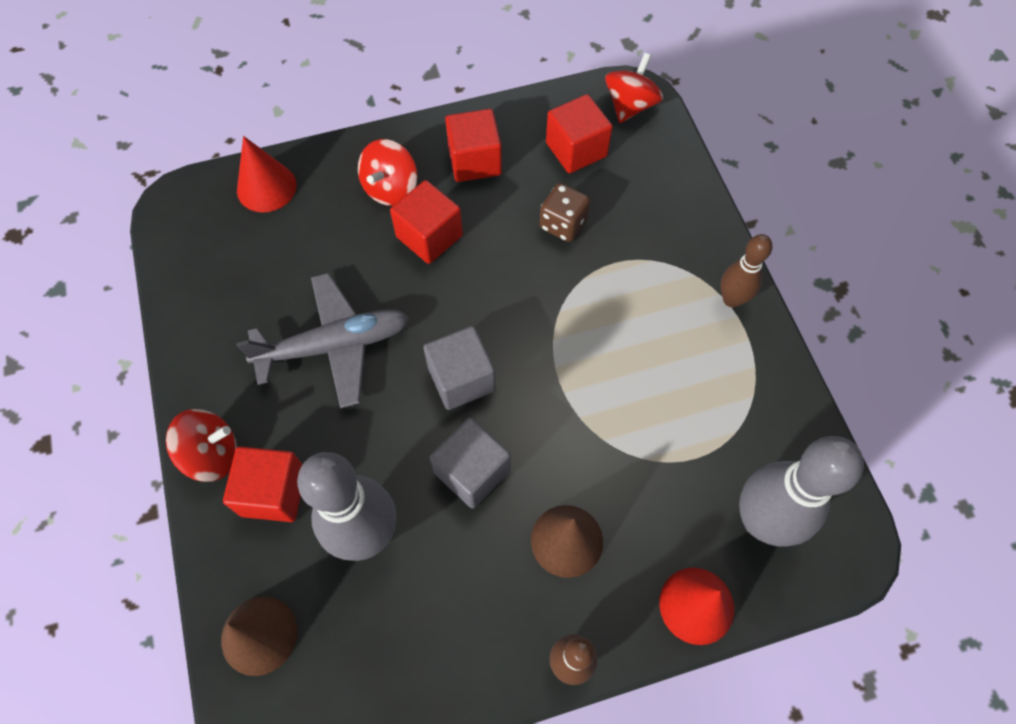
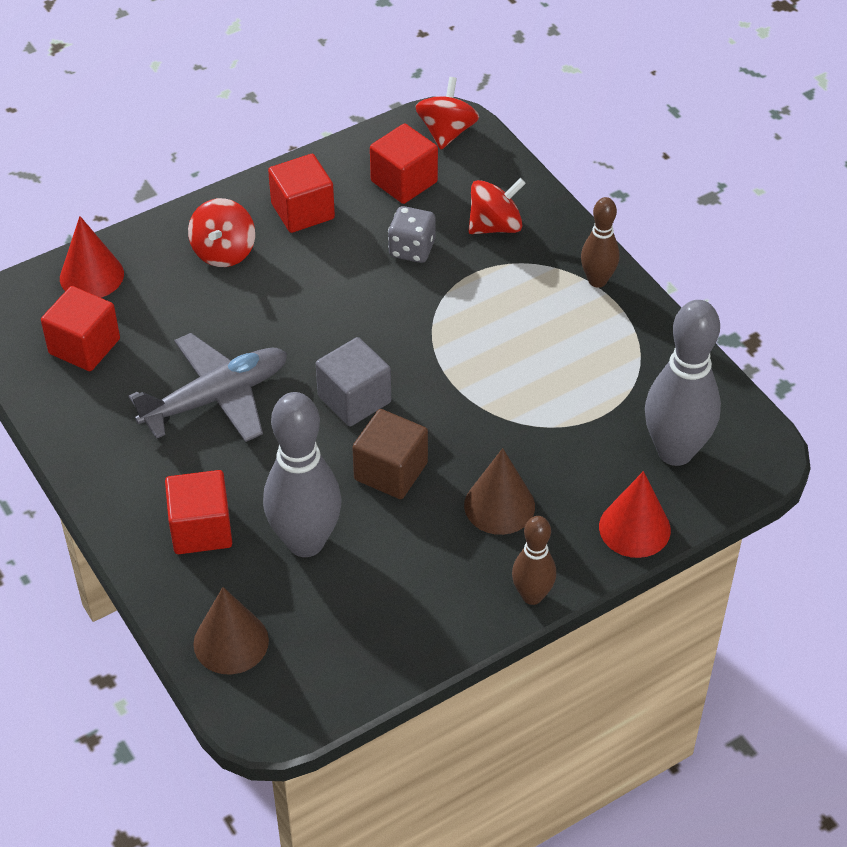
camera: 15 degrees left, 15 degrees down
red spinning top [166,409,237,482] -> red spinning top moved to [469,178,526,234]
red cube [390,180,463,264] -> red cube moved to [41,286,120,371]
grey cube [430,418,511,508] -> brown cube [352,409,428,499]
brown dice [539,183,590,242] -> grey dice [388,206,436,263]

